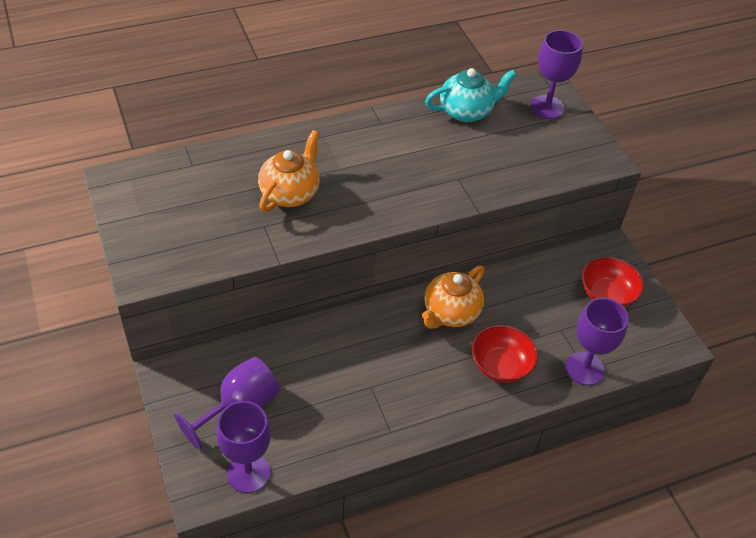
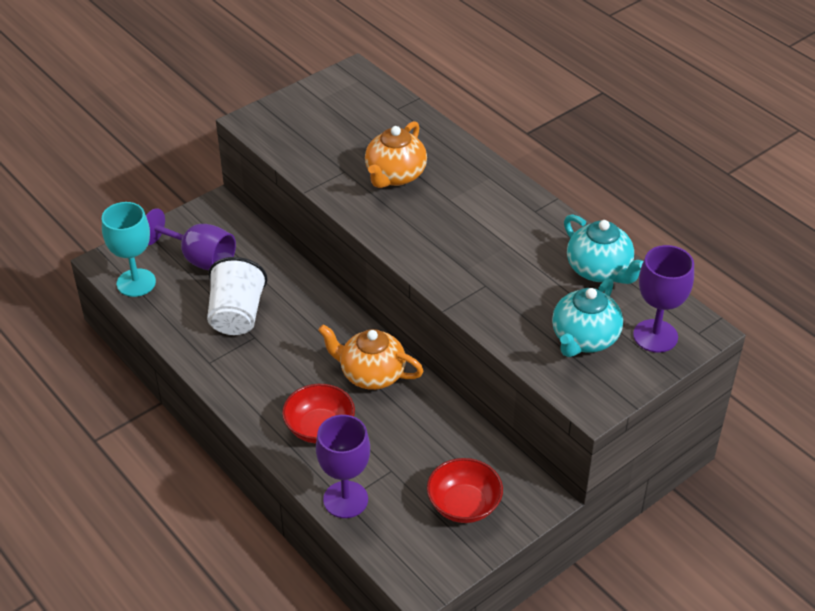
camera: 75 degrees right, 5 degrees down
purple goblet [216,401,271,493] -> turquoise goblet [102,202,156,297]
orange teapot [258,130,320,212] -> orange teapot turned 105 degrees clockwise [365,121,427,188]
none -> white cup [207,257,268,335]
none -> turquoise teapot [552,278,623,357]

